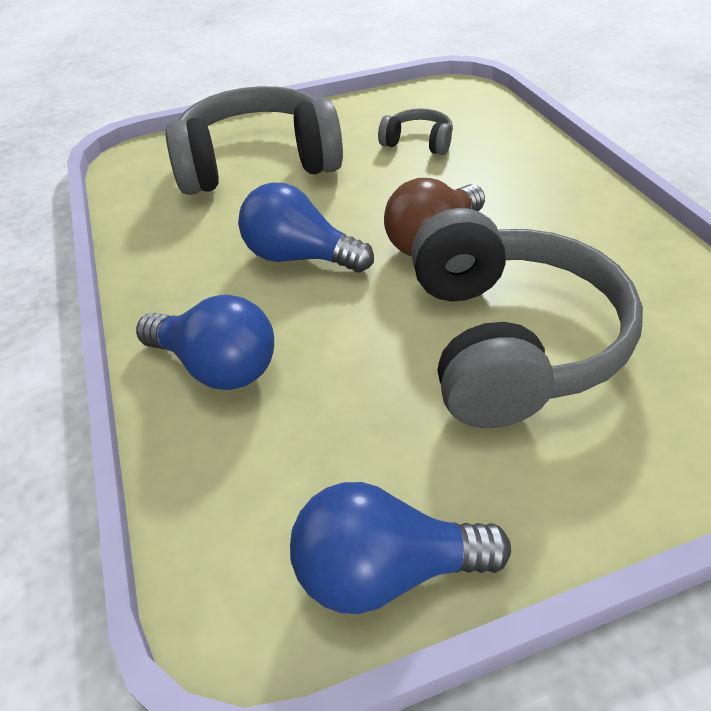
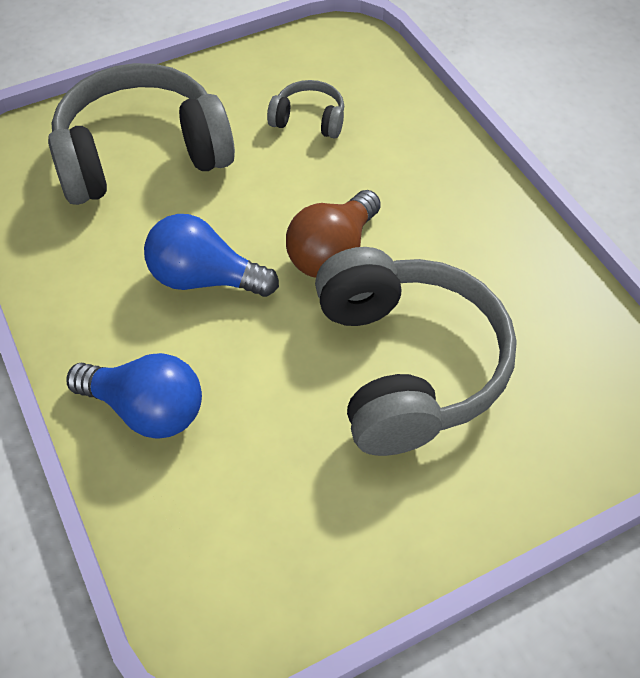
camera: 10 degrees left, 10 degrees up
blue light bulb [290,482,511,614] -> none

